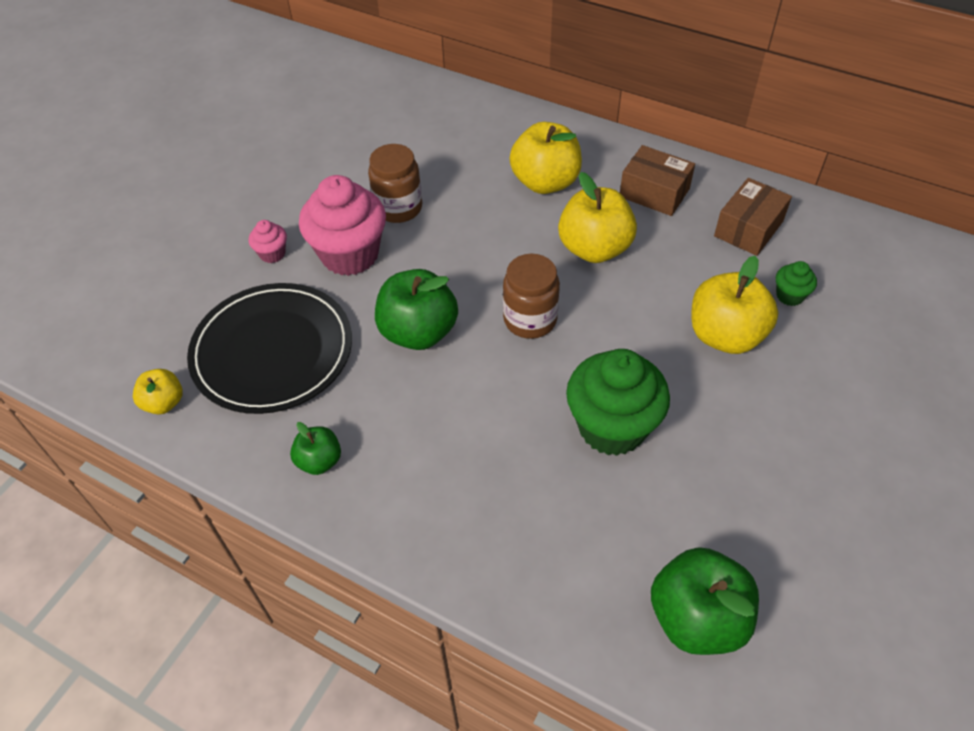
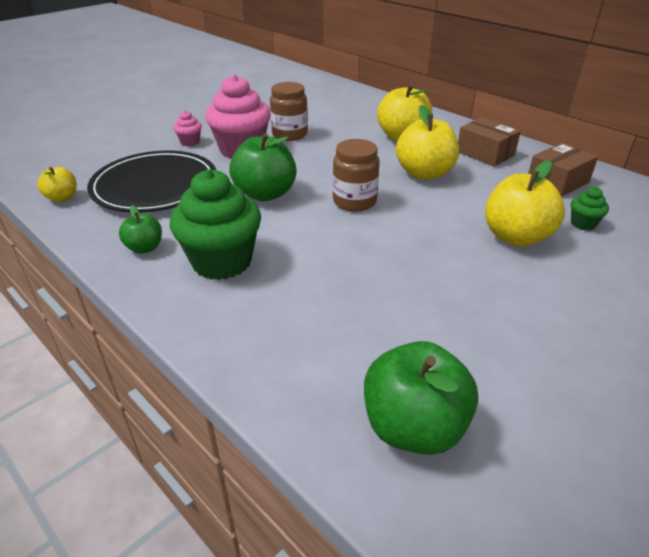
camera: 15 degrees right, 15 degrees down
green cupcake [566,349,670,456] -> green cupcake moved to [170,169,261,280]

